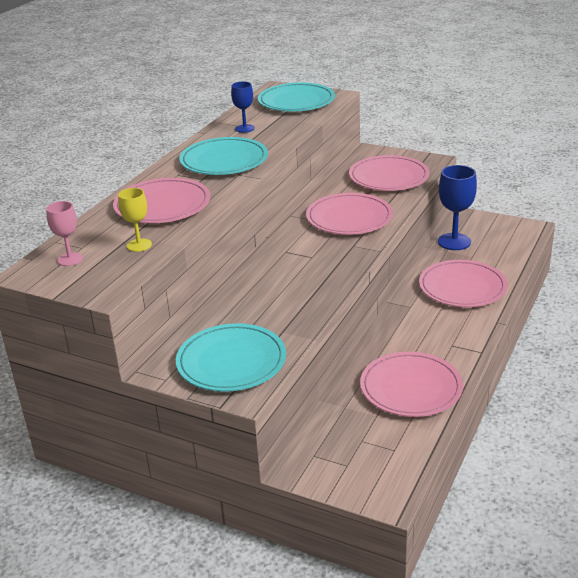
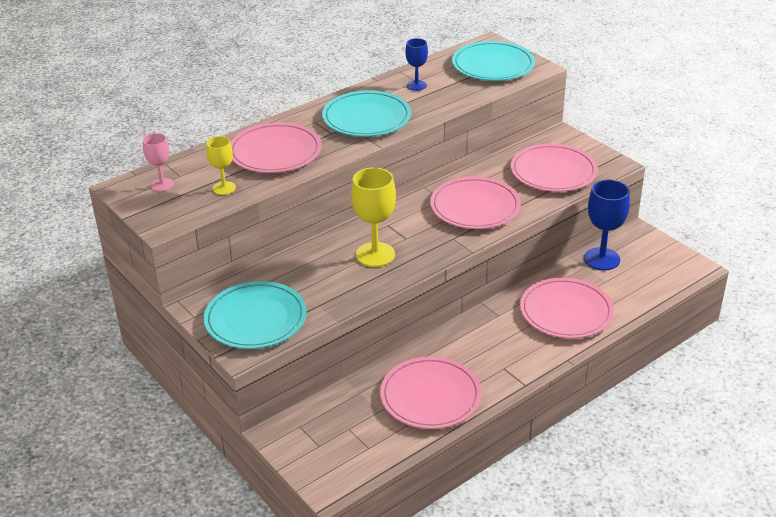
camera: 25 degrees right, 5 degrees up
none -> yellow goblet [351,167,396,267]

